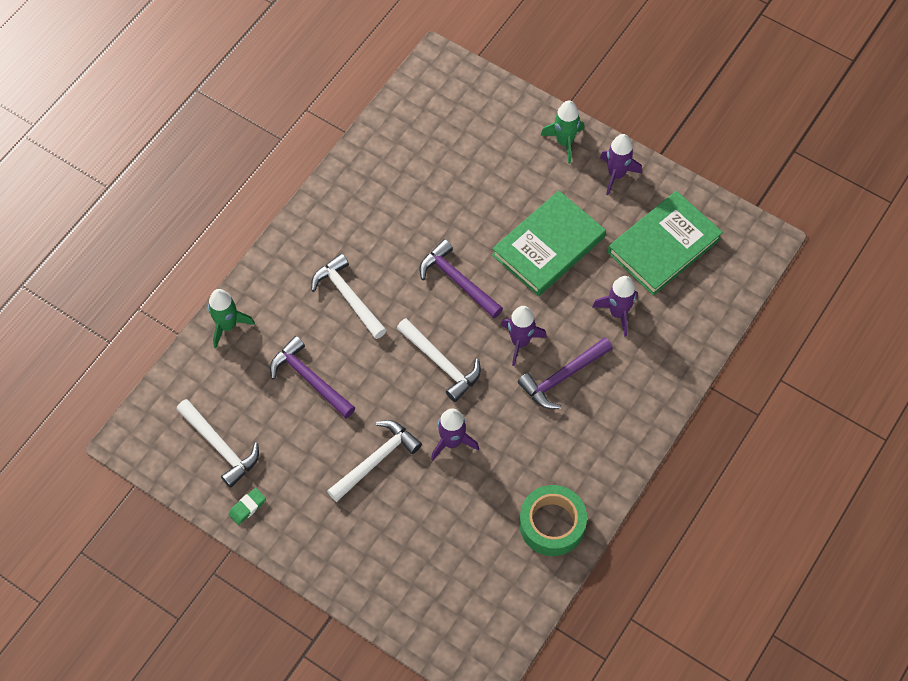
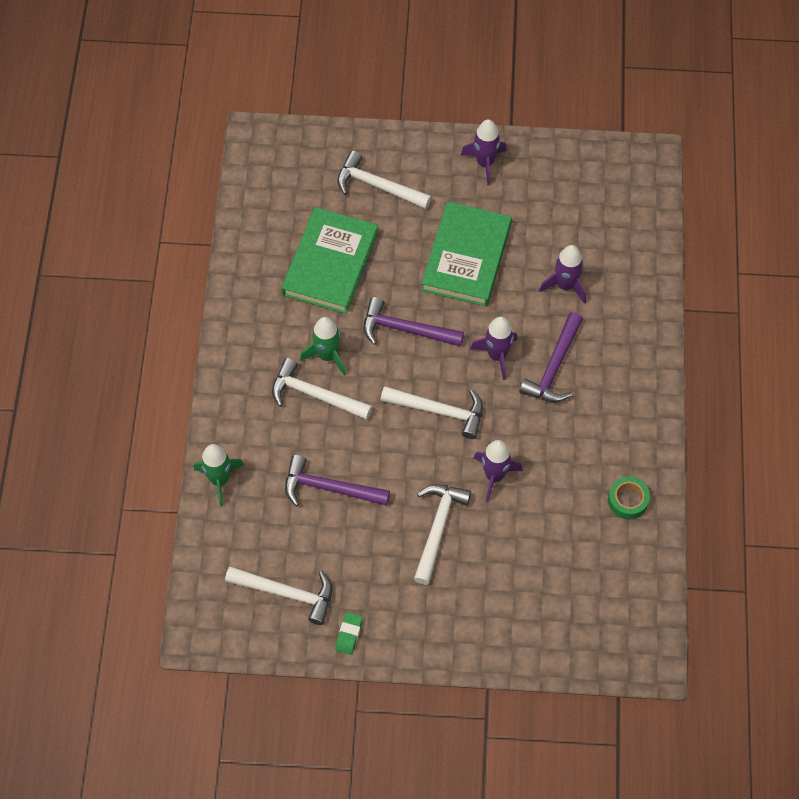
camera: 30 degrees left, 0 degrees up
green tape [519,485,587,556] -> green tape [608,477,650,520], size x0.60
green rocket [540,100,584,164] -> green rocket moved to [300,317,346,376]
green book [608,191,723,296] -> green book moved to [281,207,378,314]
none -> white hammer [337,151,431,209]

